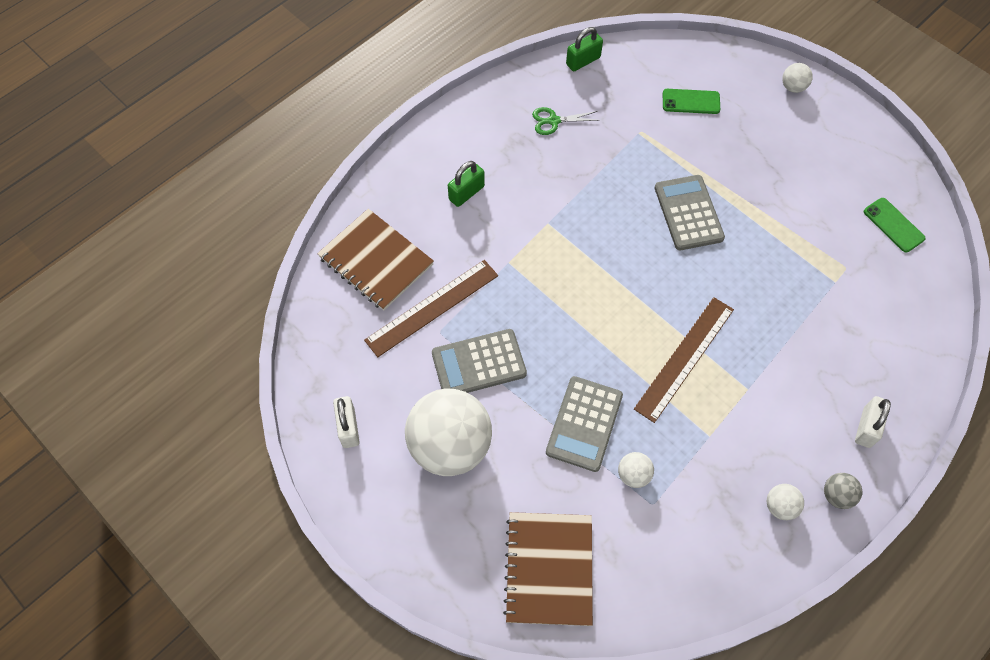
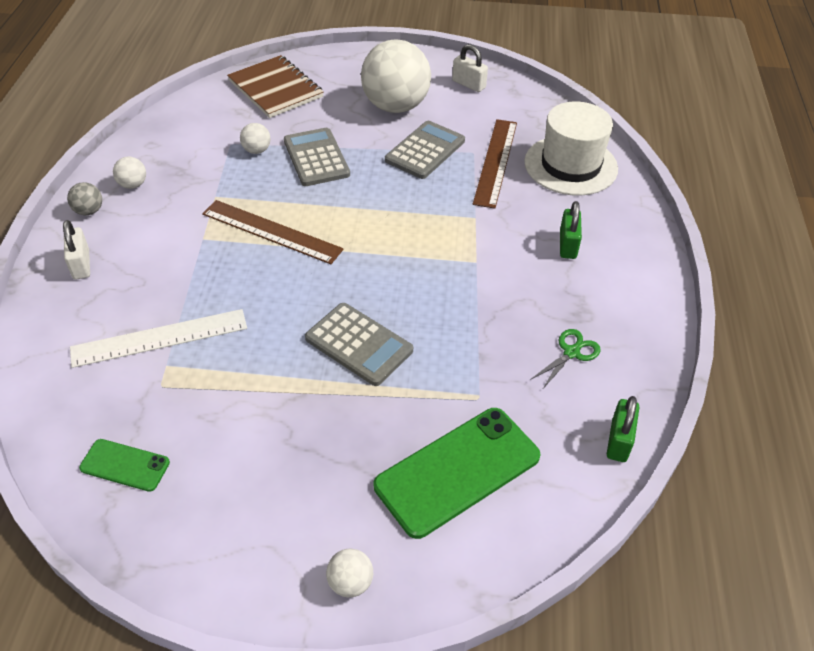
camera: 140 degrees right, 15 degrees down
brown notebook [317,209,434,311] -> white hat [524,101,618,196]
brown ruler [634,297,734,423] -> brown ruler turned 60 degrees counterclockwise [202,200,344,264]
green phone [663,89,720,114] -> green phone [374,408,540,539], size x1.96
none -> white ruler [70,309,247,368]

